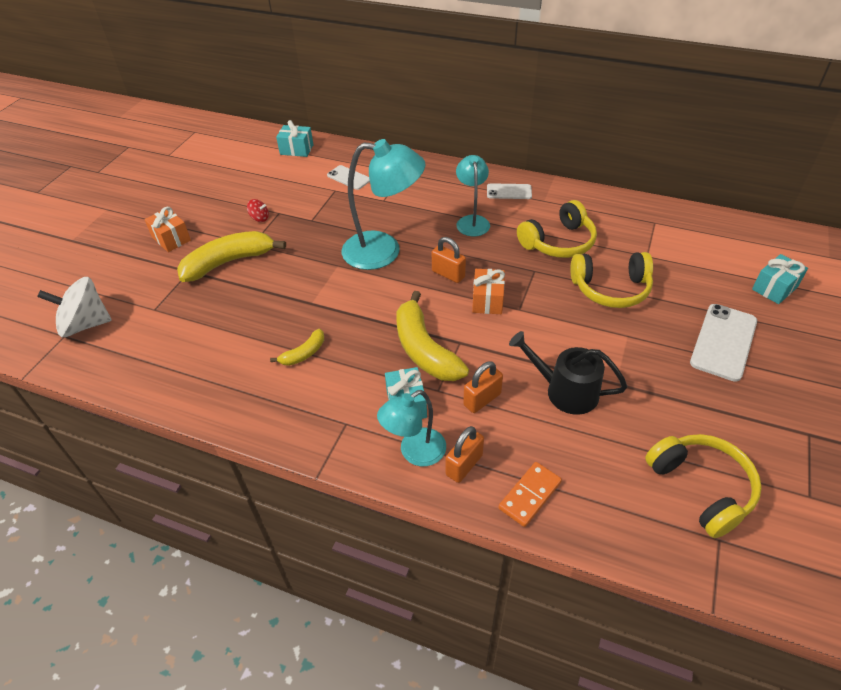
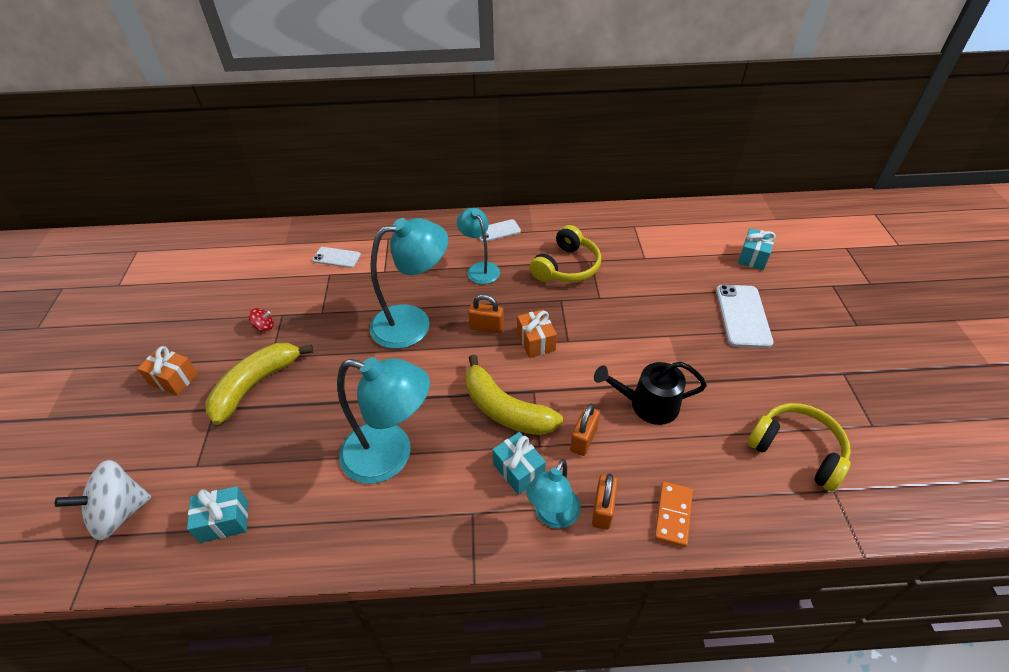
camera: 25 degrees left, 0 degrees up
yellow banana [270,329,324,366] -> turquoise lamp [337,357,430,484]
turquoise gift [276,120,314,157] -> turquoise gift moved to [187,486,248,543]
yellow headphones [570,252,653,308] -> none

